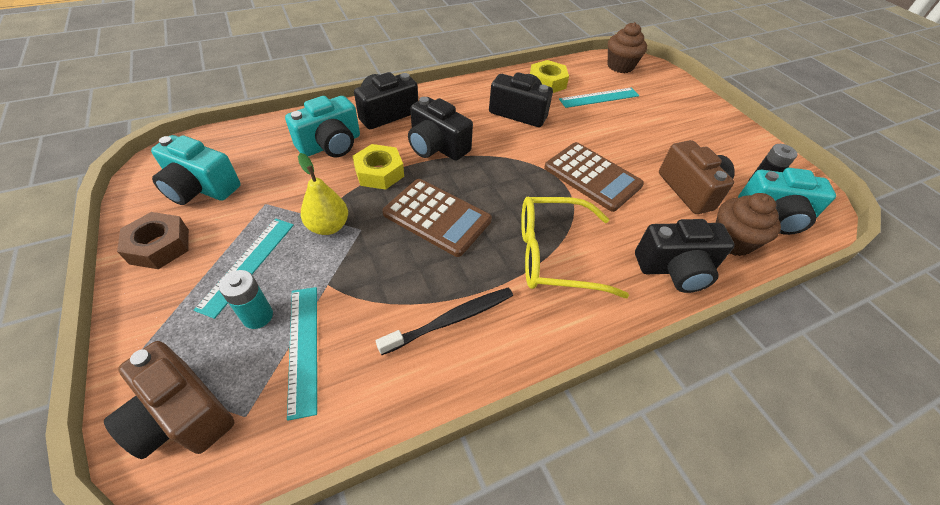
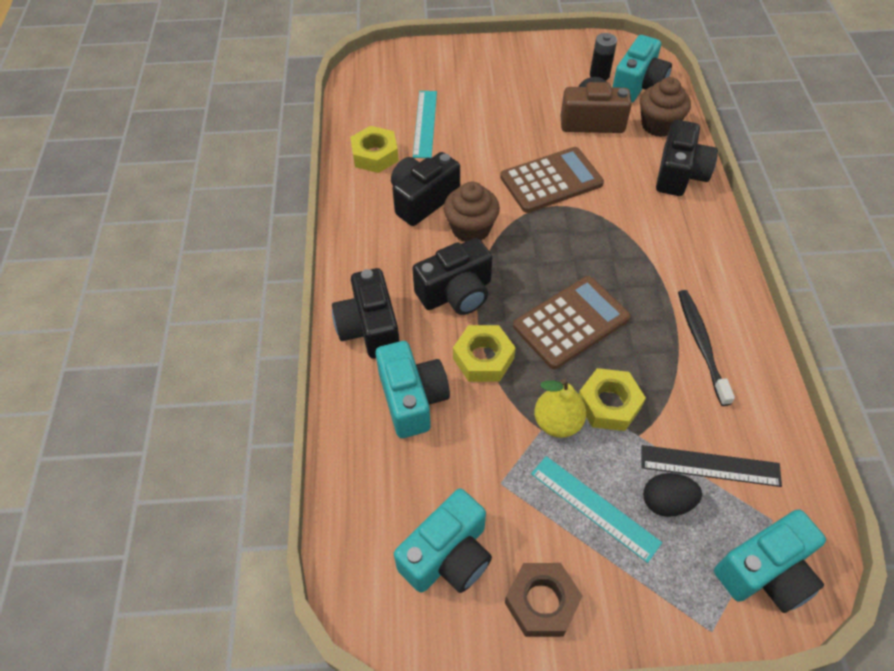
camera: 65 degrees left, 5 degrees up
brown camera [104,341,235,459] -> turquoise camera [714,509,826,613]
turquoise battery [219,270,273,329] -> black egg [643,473,702,517]
turquoise ruler [287,287,317,421] -> black ruler [641,445,782,487]
yellow glasses [521,197,629,298] -> none
brown cupcake [608,22,647,73] -> brown cupcake moved to [444,182,500,242]
none -> yellow nut [579,368,646,431]

